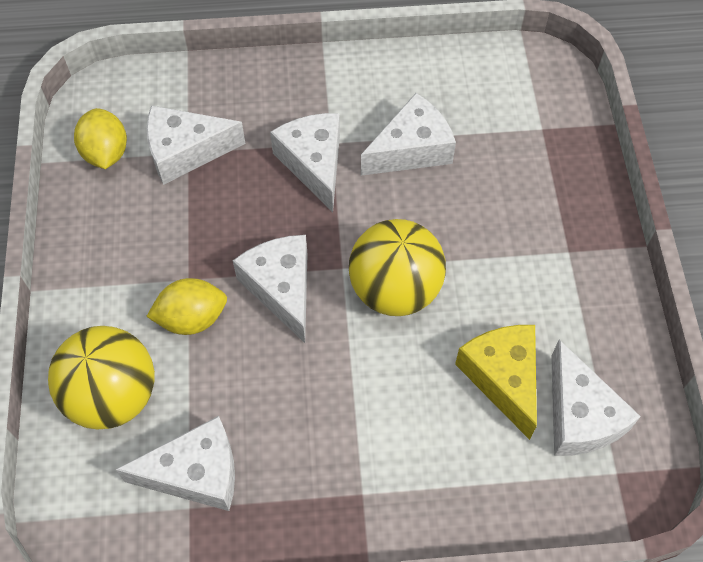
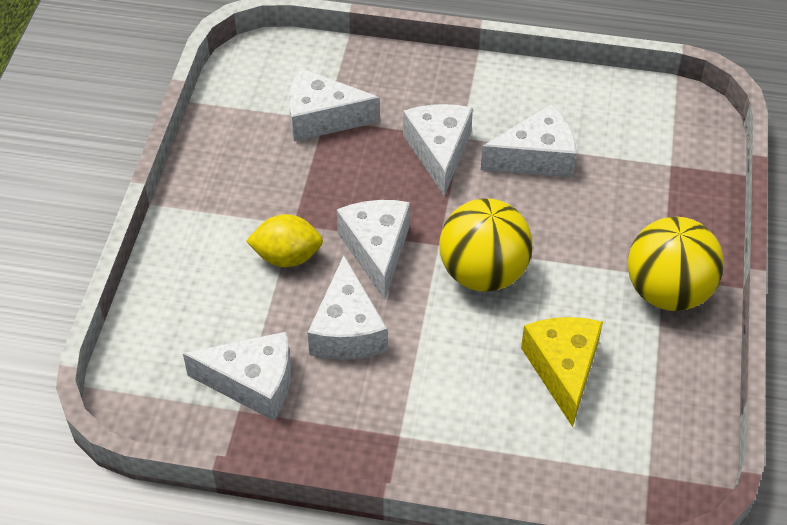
camera: 15 degrees right, 10 degrees down
yellow ball [48,326,155,429] -> yellow ball moved to [628,217,724,311]
yellow lemon [74,108,127,169] -> none
white cheese [551,340,641,456] -> white cheese moved to [307,256,387,360]

